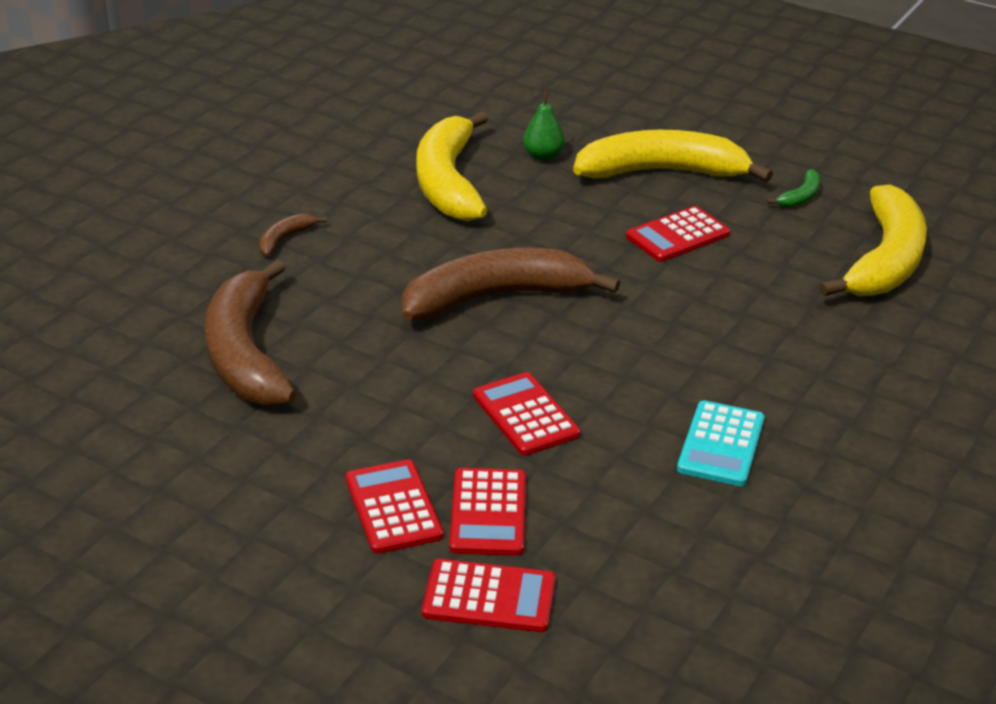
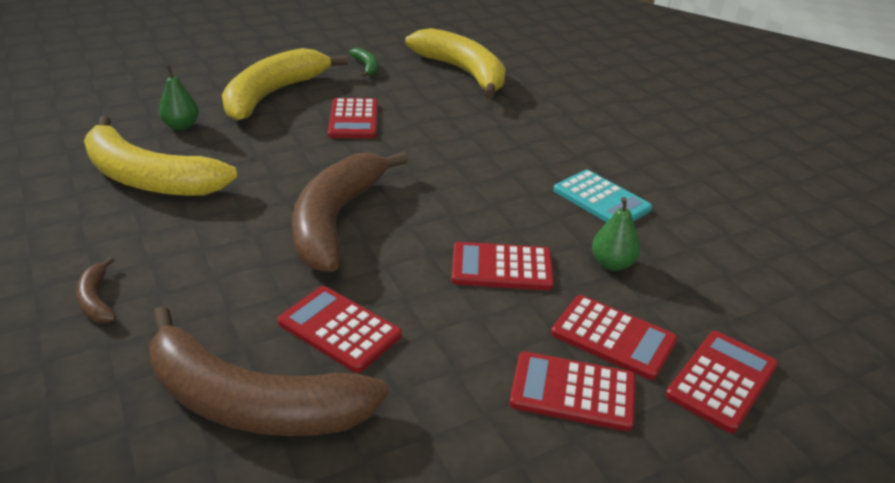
camera: 60 degrees left, 0 degrees up
none -> red calculator [278,286,402,373]
none -> green pear [592,197,641,271]

